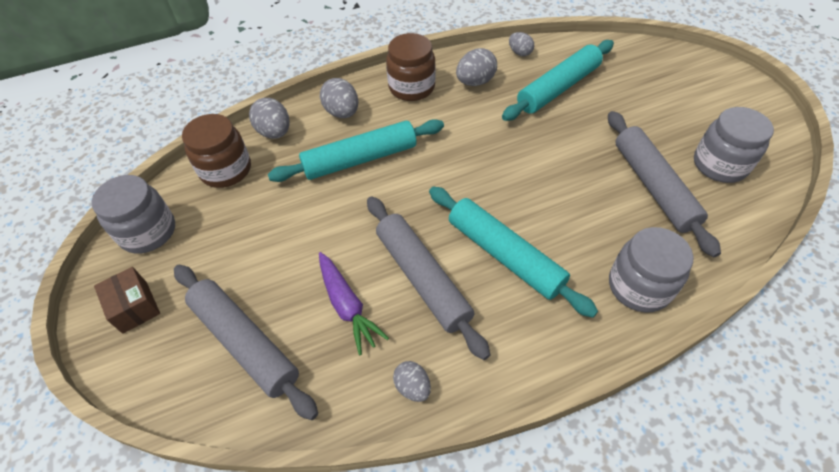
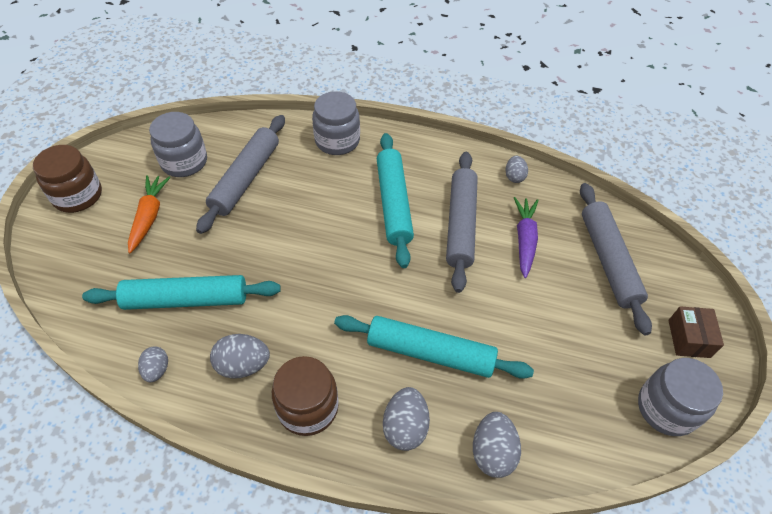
camera: 145 degrees left, 0 degrees up
brown jar [182,114,251,188] -> brown jar moved to [33,145,102,213]
none -> orange carrot [128,175,171,254]

